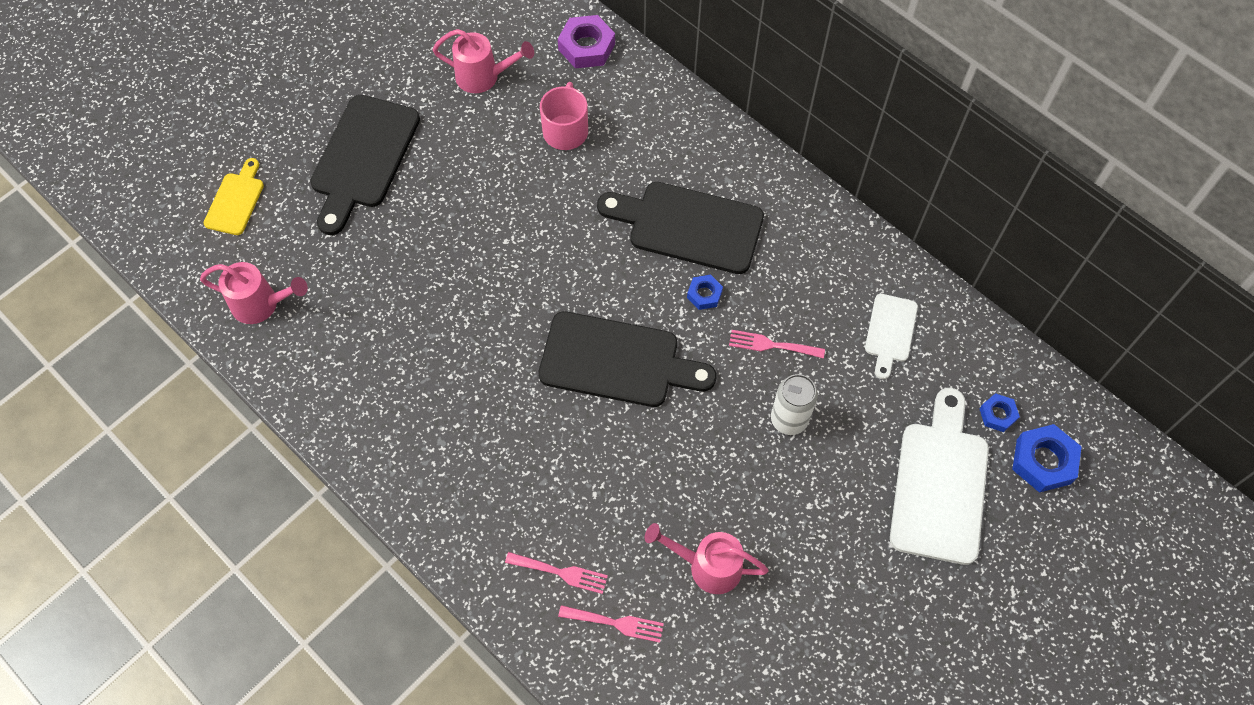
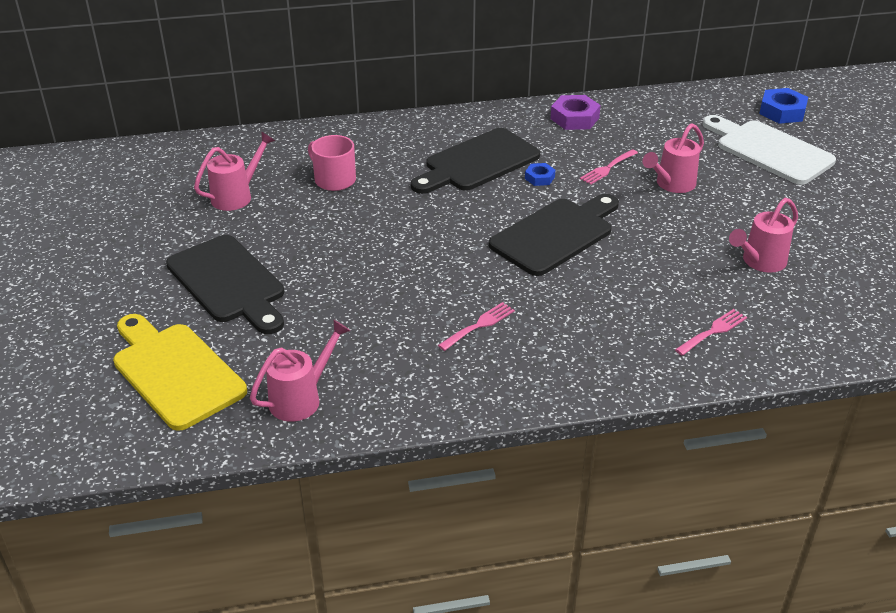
camera: 55 degrees left, 25 degrees down
yellow cutting board [204,158,264,235] -> yellow cutting board [113,314,247,431], size x1.87
purple nut [558,15,615,68] -> purple nut moved to [550,95,601,130]
pink fork [558,605,664,643] -> pink fork moved to [438,302,515,351]
white can [771,374,818,435] -> pink watering can [642,123,704,193]
white cutting board [865,294,918,379] -> none
blue nut [980,393,1020,432] -> none

